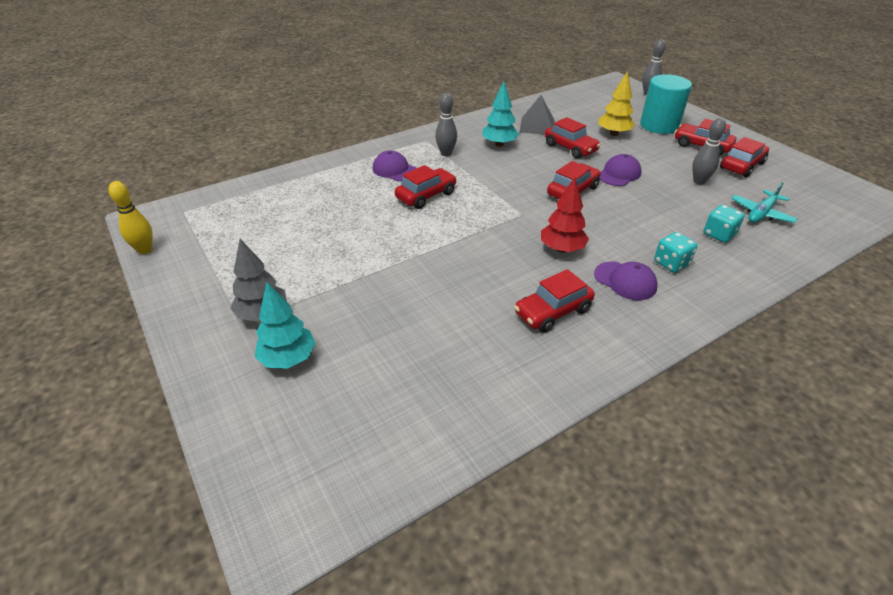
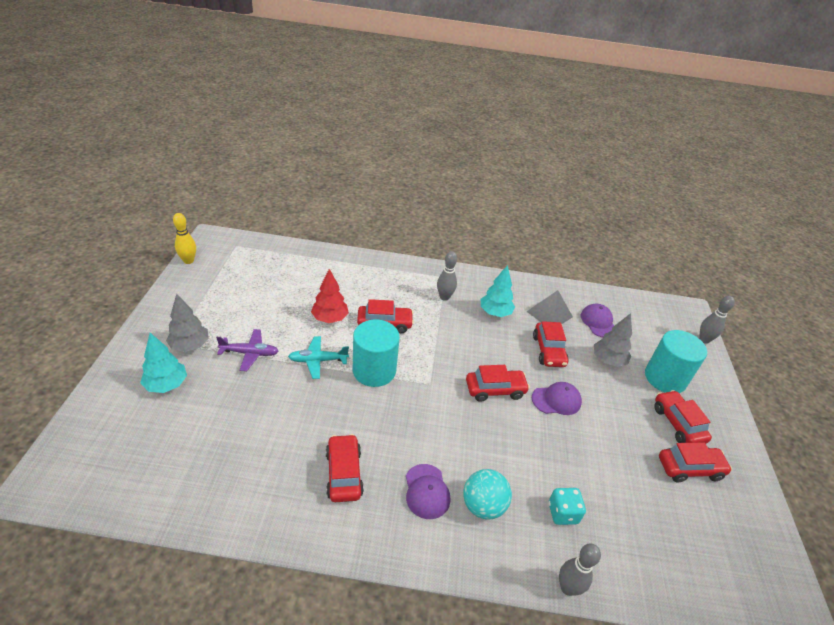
camera: 35 degrees right, 0 degrees up
purple cap [373,150,417,181] -> purple cap moved to [581,304,614,337]
red car [514,269,595,333] -> red car turned 75 degrees clockwise [326,434,364,502]
red tree [541,177,589,253] -> red tree moved to [311,269,349,323]
yellow tree [599,71,635,136] -> grey tree [594,313,632,367]
turquoise dice [654,232,697,273] -> turquoise ball [463,469,512,520]
grey bowling pin [692,118,726,185] -> grey bowling pin moved to [559,543,601,596]
turquoise plane [731,182,797,223] -> turquoise plane moved to [288,336,349,379]
none -> purple plane [216,329,279,371]
none -> turquoise cylinder [353,320,400,387]

